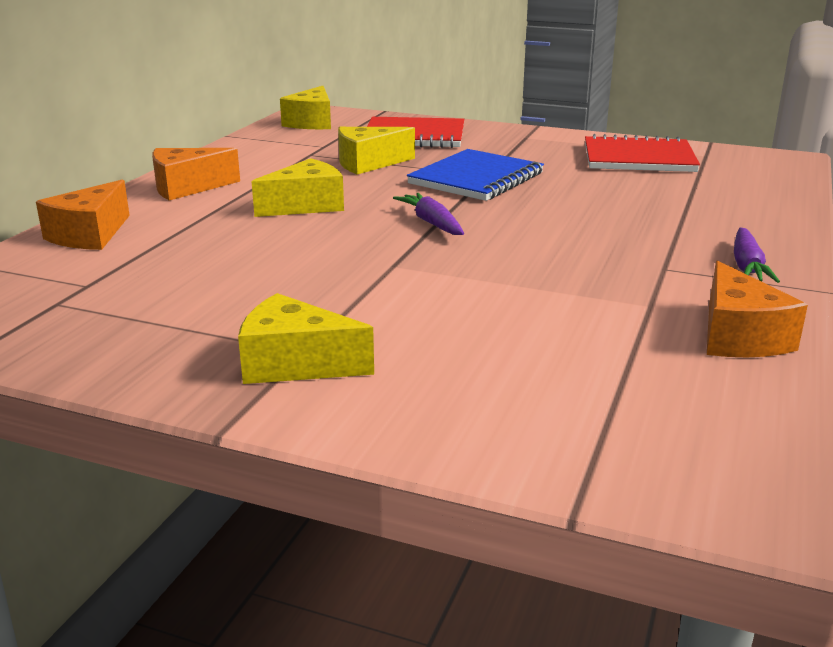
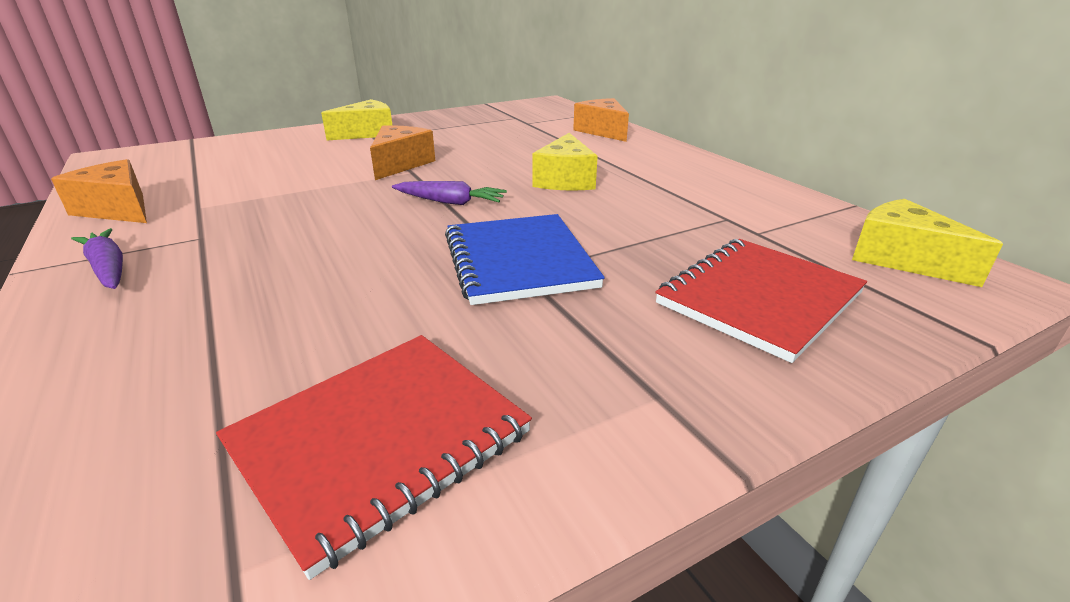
camera: 130 degrees right, 5 degrees up
orange cheese [152,148,240,201] -> orange cheese moved to [370,125,435,180]
yellow cheese [338,127,415,175] -> none

